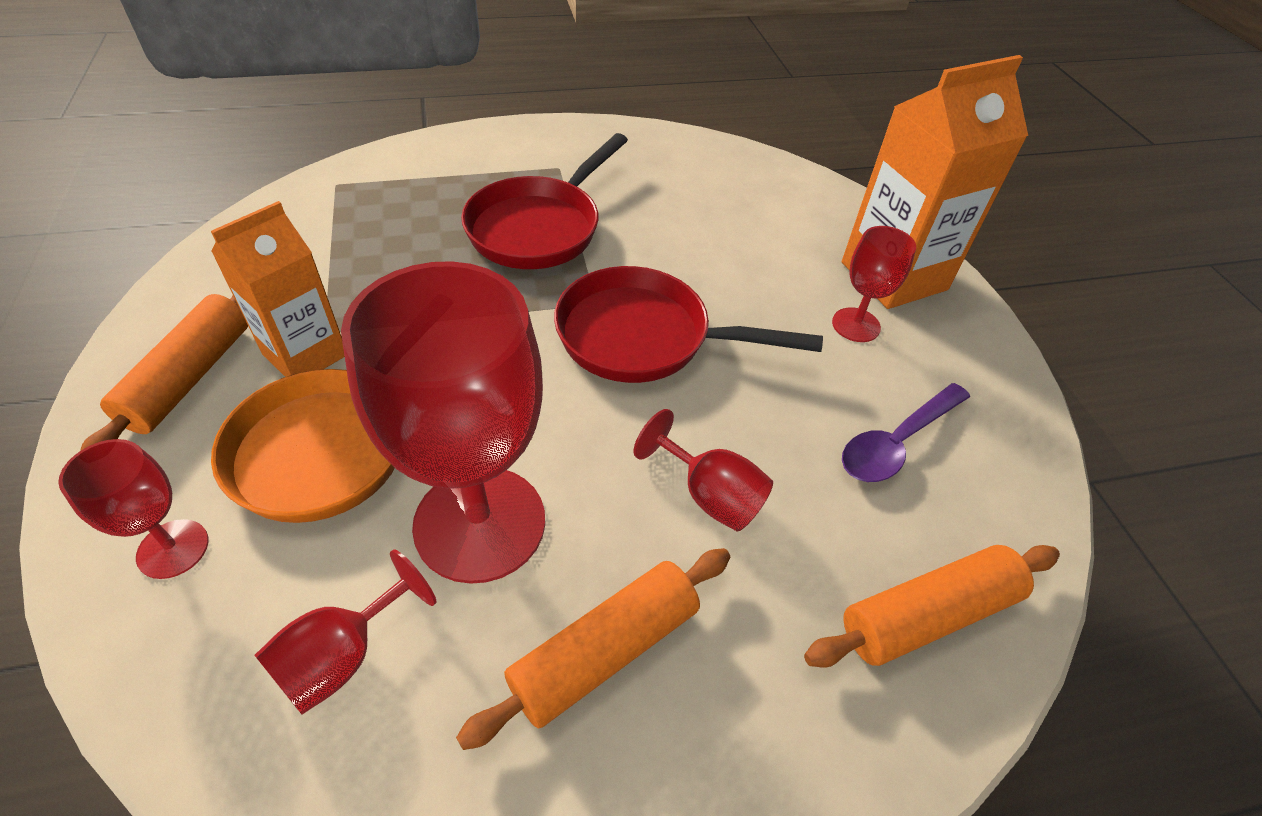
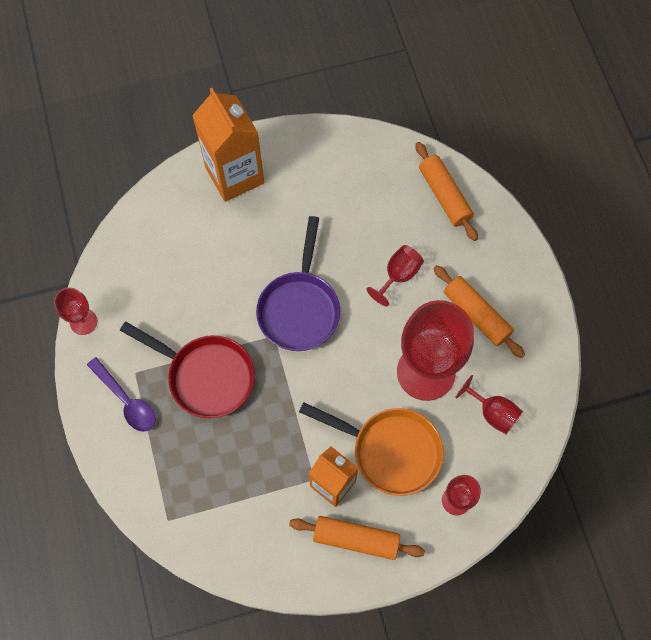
camera: 90 degrees left, 20 degrees up
red pan [554,266,823,383] -> purple pan [256,216,340,351]
red goblet [832,226,916,342] -> red goblet moved to [54,288,97,335]
purple spoon [842,383,970,482] -> purple spoon moved to [87,357,156,432]

